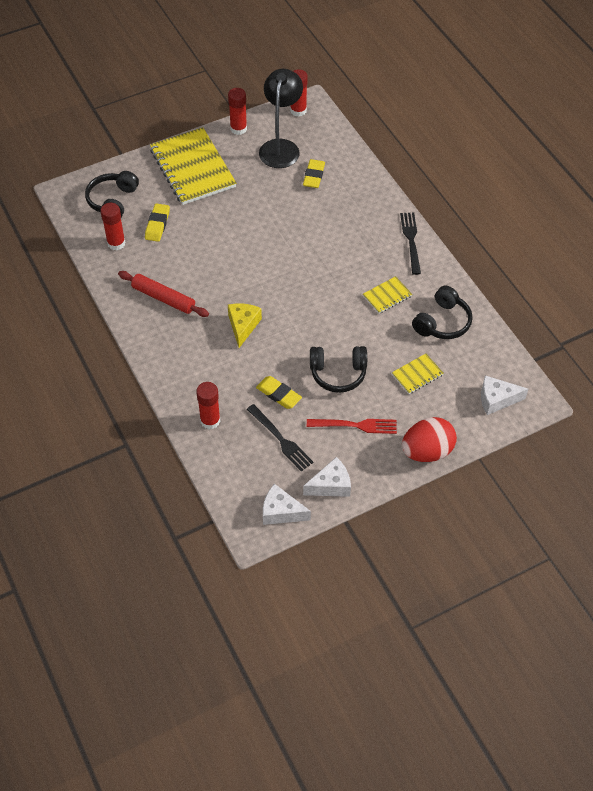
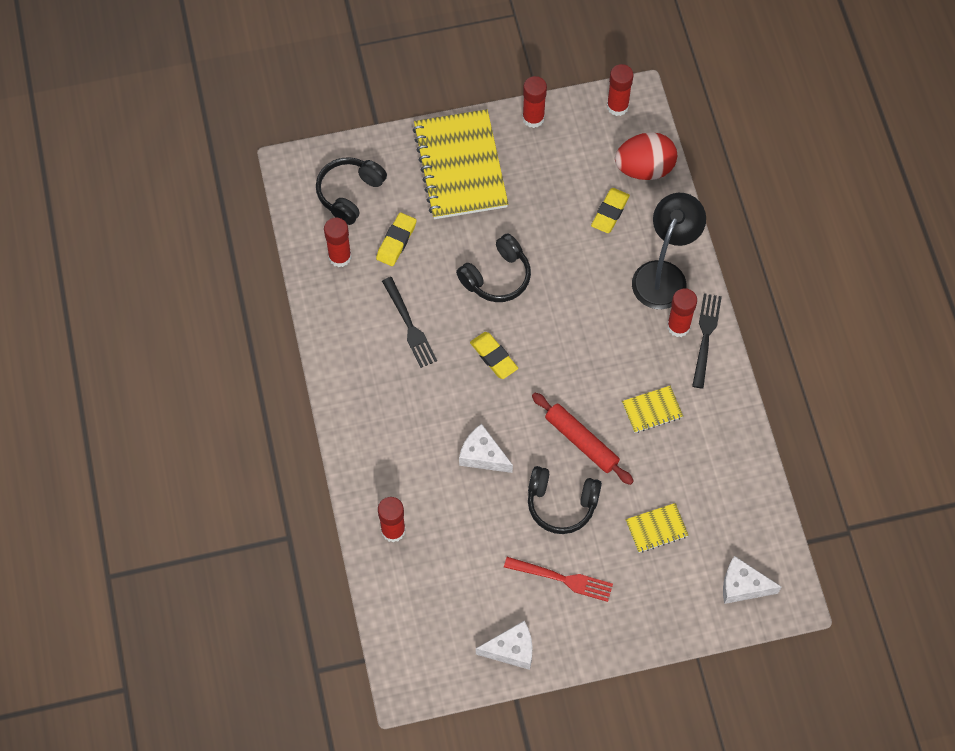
camera: 15 degrees right, 10 degrees up
red rolling pin [118,271,209,317] -> red rolling pin moved to [532,393,634,485]
yellow cheese [228,303,262,348] -> none
black fork [247,404,314,471] -> black fork moved to [382,277,437,368]
yellow eraser [256,376,302,409] -> yellow eraser moved to [470,332,518,379]
black lamp [259,69,303,168] -> black lamp moved to [632,193,706,309]
white cheese [263,484,311,525] -> white cheese moved to [459,424,513,473]
red egg [402,417,457,462] -> red egg moved to [615,132,677,180]
black headphones [412,285,473,339] -> black headphones moved to [456,233,531,302]
none -> red glue stick [667,288,697,337]

